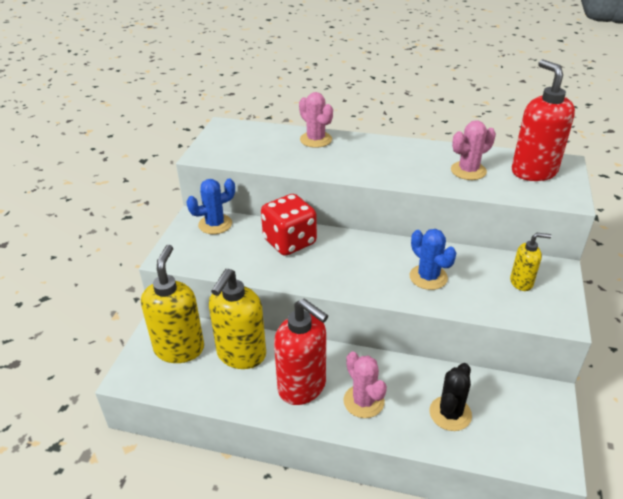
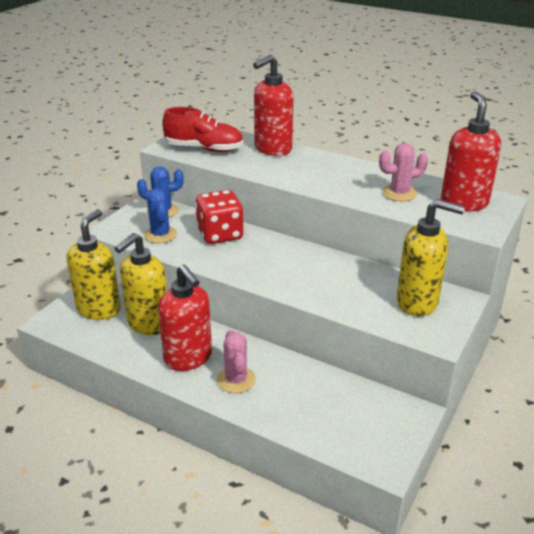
camera: 15 degrees right, 5 degrees down
pink cactus [299,92,333,148] -> red soap dispenser [253,55,293,156]
blue cactus [410,229,457,290] -> blue cactus moved to [144,189,177,243]
black cactus [429,363,472,431] -> none
yellow soap dispenser [510,233,551,291] -> yellow soap dispenser [397,199,465,317], size x1.89
none -> red shoe [162,107,243,152]

